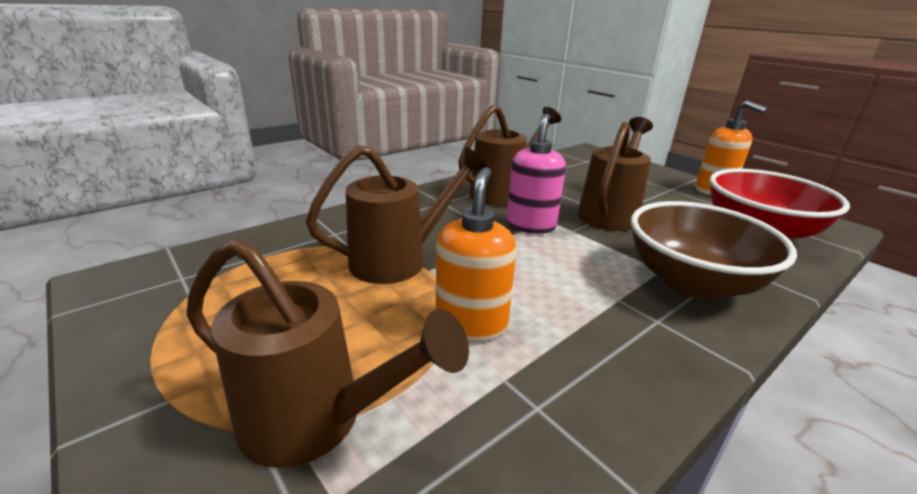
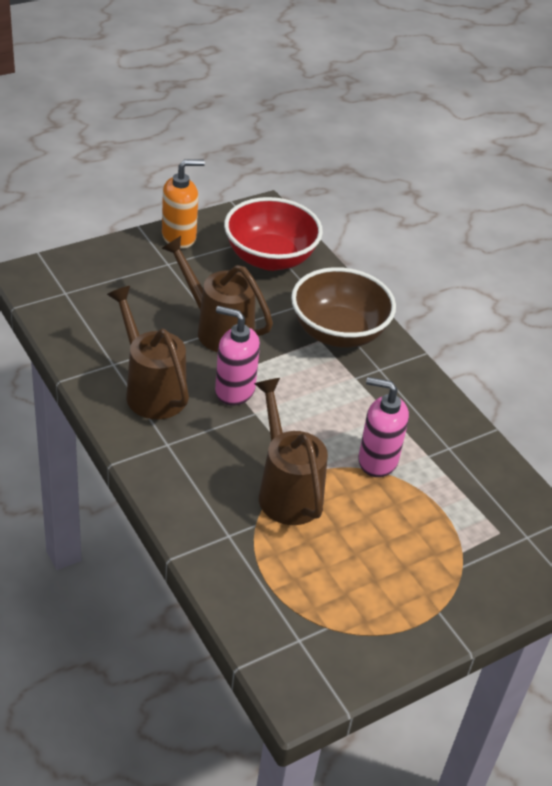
camera: 85 degrees left, 15 degrees up
brown watering can [186,239,469,468] -> none
orange soap dispenser [436,167,517,342] -> pink soap dispenser [358,377,409,477]

